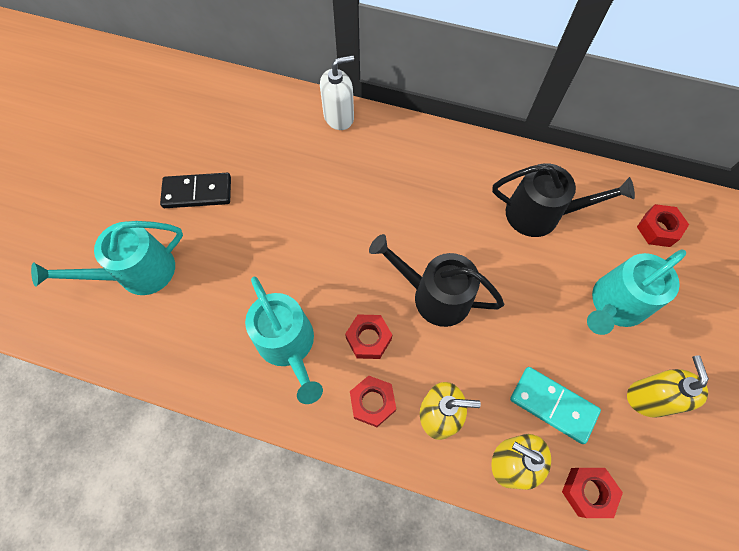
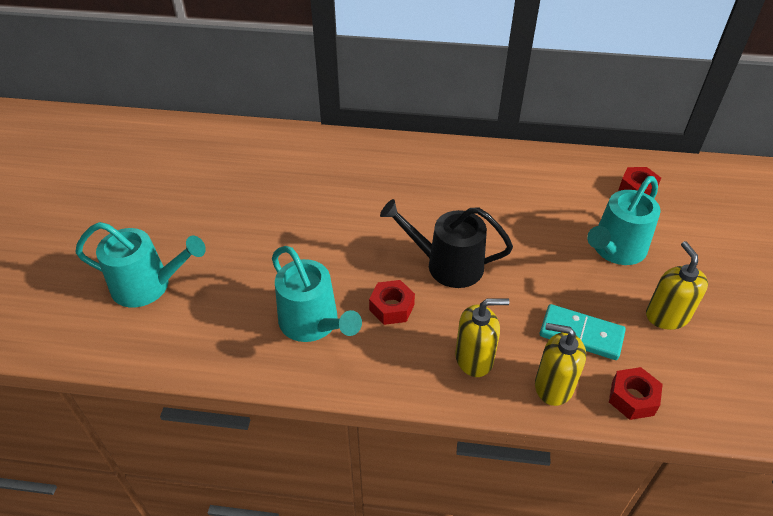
camera: 10 degrees left, 20 degrees down
turquoise watering can [31,221,183,295] -> turquoise watering can turned 135 degrees counterclockwise [75,222,206,307]
black domino [160,173,231,208] -> none
white soap dispenser [320,55,354,130] -> none
red nut [350,376,396,427] -> none
black watering can [492,163,635,237] -> none

